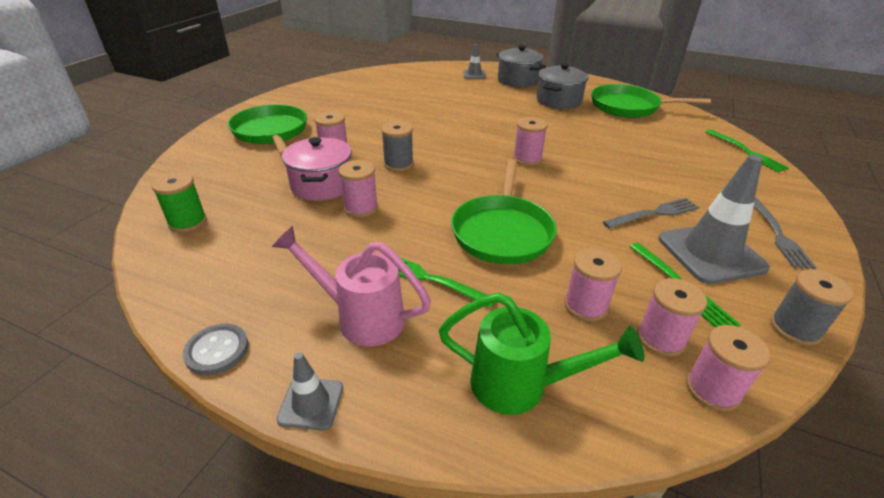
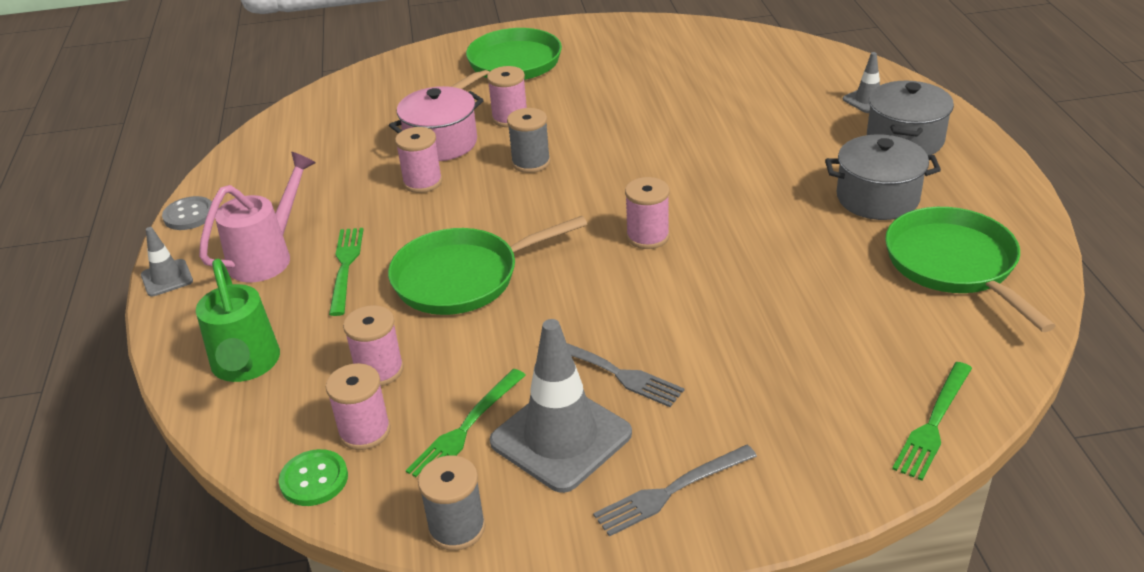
camera: 60 degrees right, 0 degrees up
green spool [152,172,207,233] -> none
pink watering can [272,226,431,347] -> pink watering can turned 45 degrees clockwise [199,152,316,283]
pink spool [686,325,771,412] -> green button [279,449,348,506]

